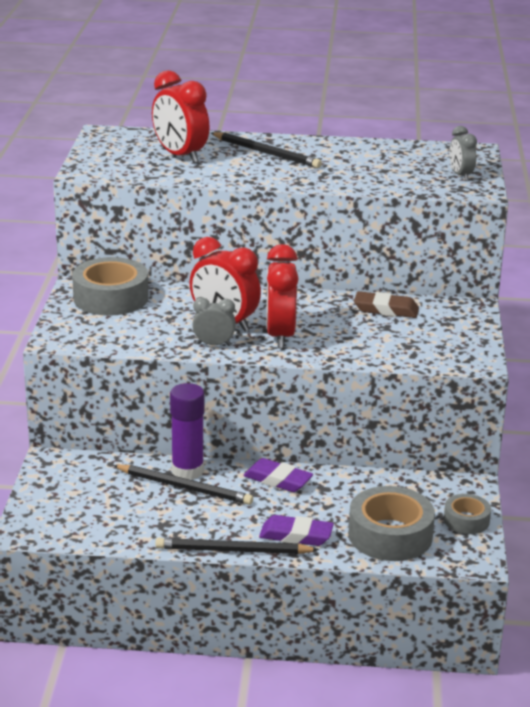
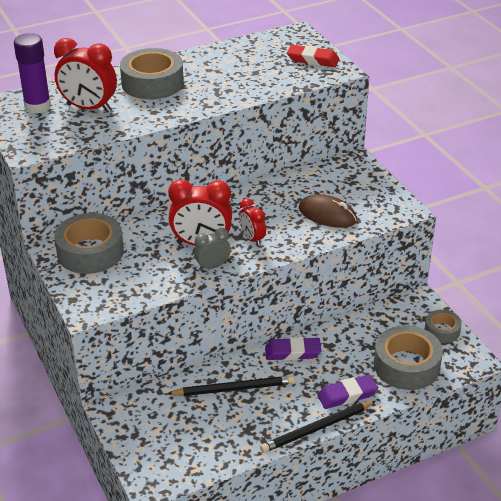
camera: 30 degrees left, 10 degrees up
purple glue stick [170,383,205,480] -> purple glue stick moved to [14,33,51,114]
black pencil [211,132,322,168] -> grey tape [120,48,184,99]
red clock [266,244,299,348] -> red clock [239,198,266,246], size x0.57
brown eraser [354,291,419,318] -> none
grey clock [450,126,477,181] -> red eraser [287,45,339,67]
none -> brown mouse [299,194,357,228]

